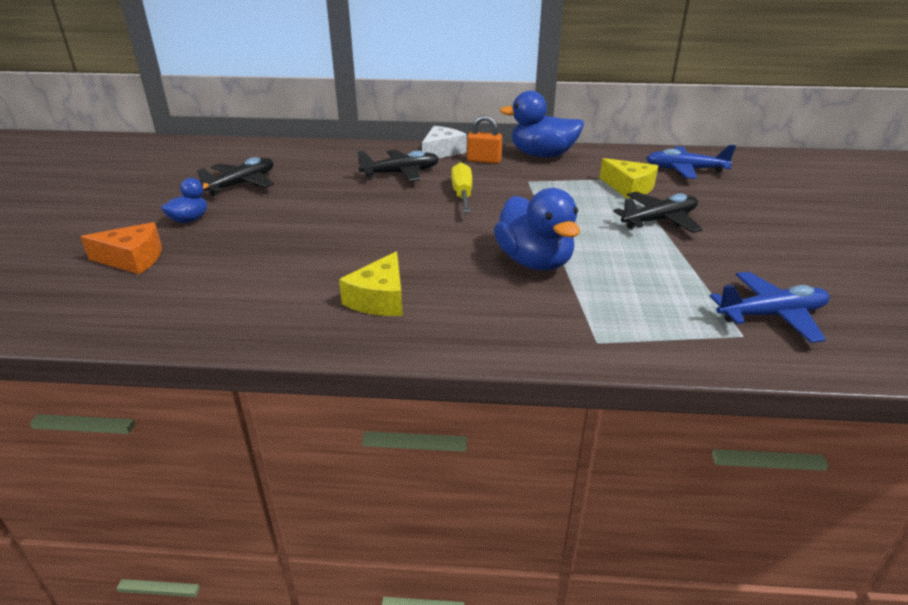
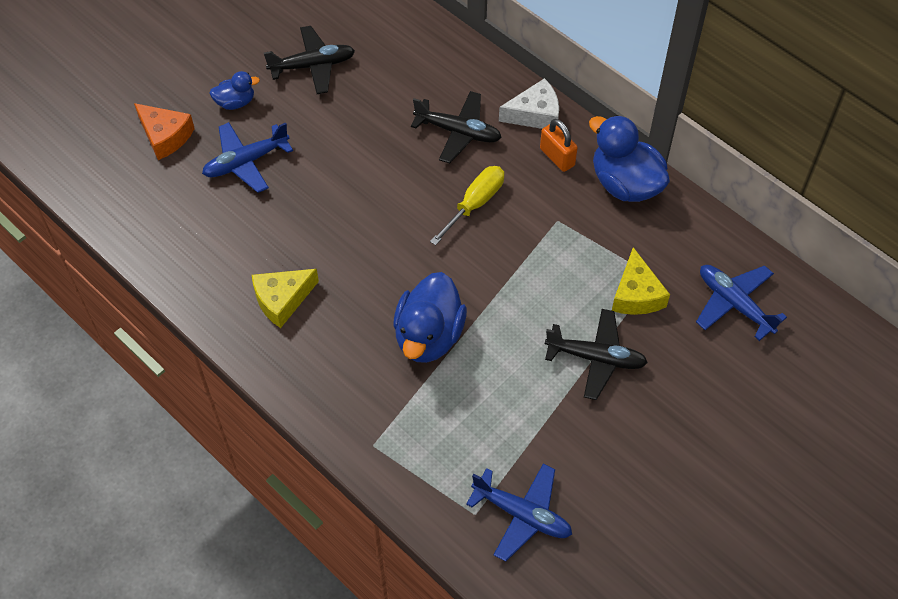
camera: 40 degrees right, 25 degrees up
none -> blue plane [202,122,293,193]

